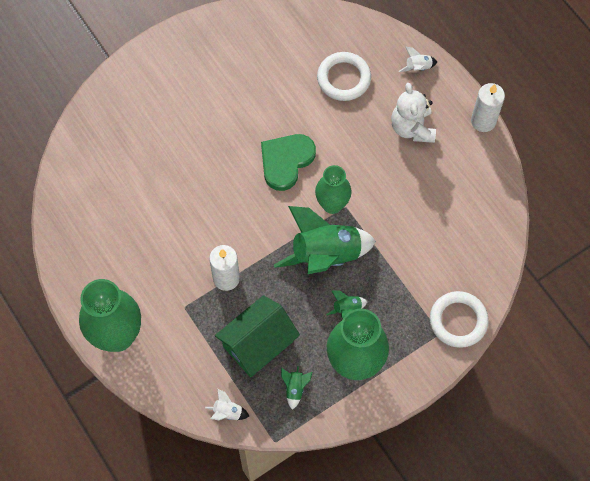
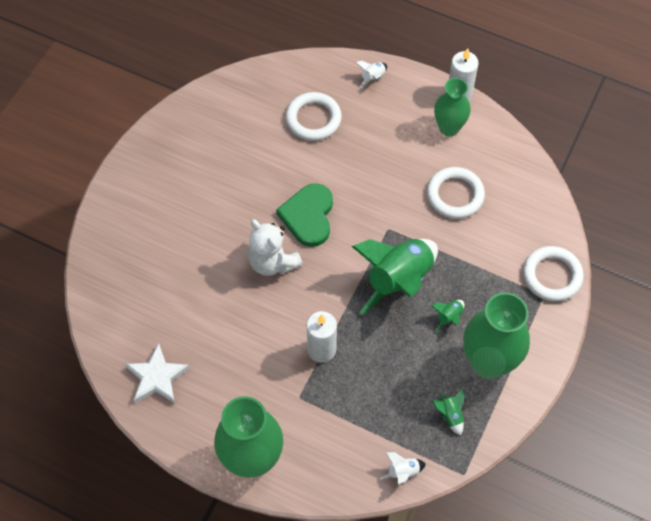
camera: 30 degrees left, 5 degrees down
green house [215,295,300,377] -> none
green vase [315,165,352,214] -> green vase moved to [434,78,470,136]
white teddy bear [391,83,436,143] -> white teddy bear moved to [248,219,303,276]
none -> white star [125,343,190,404]
none -> white ring [427,167,485,219]

